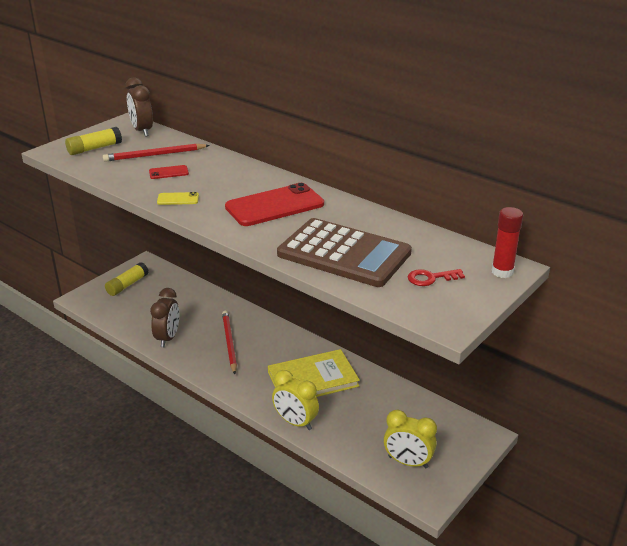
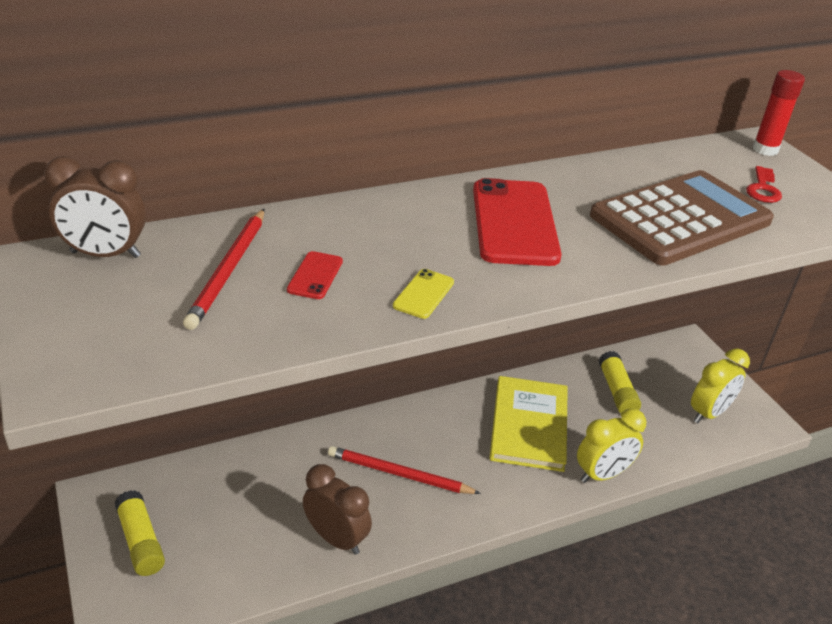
camera: 65 degrees left, 5 degrees up
yellow glue stick [65,127,122,155] -> yellow glue stick moved to [598,351,641,414]

